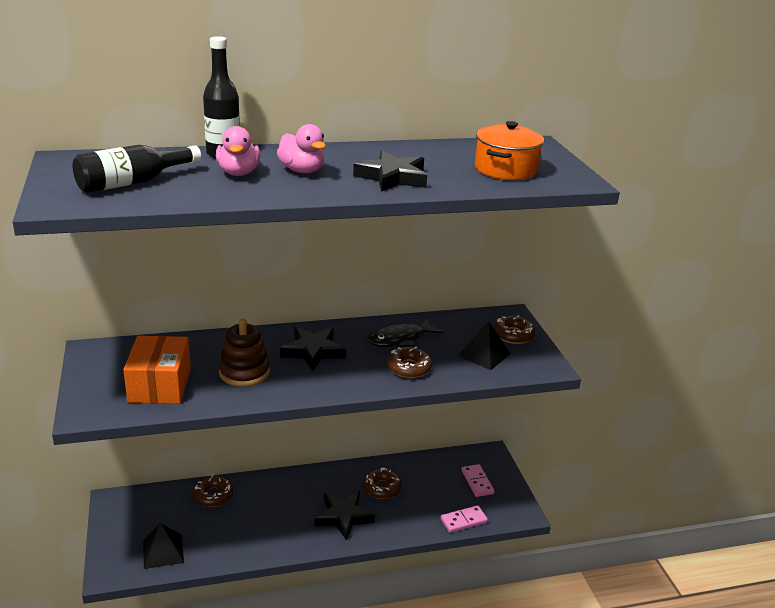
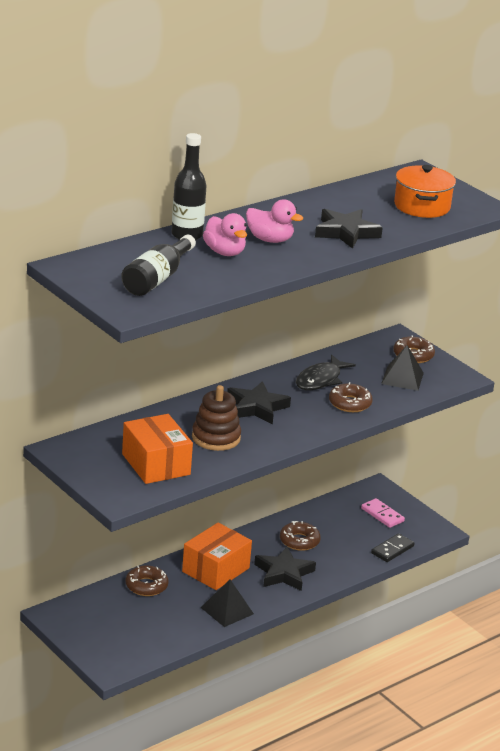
camera: 25 degrees left, 0 degrees up
black pyramid [143,523,184,569] -> black pyramid moved to [201,579,254,627]
pink domino [440,505,488,533] -> black domino [371,533,415,562]
none -> orange box [182,523,252,590]

